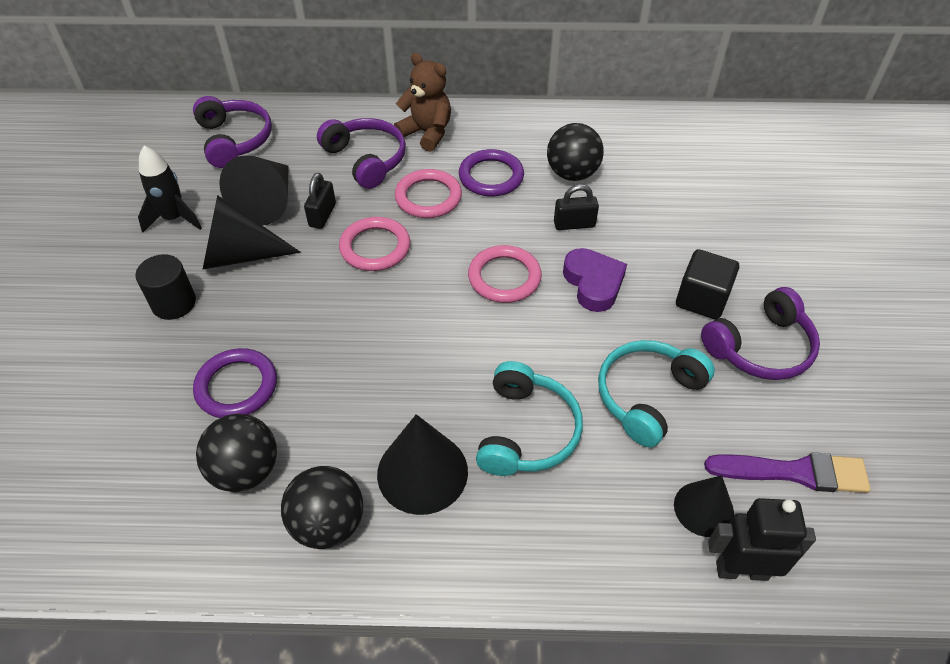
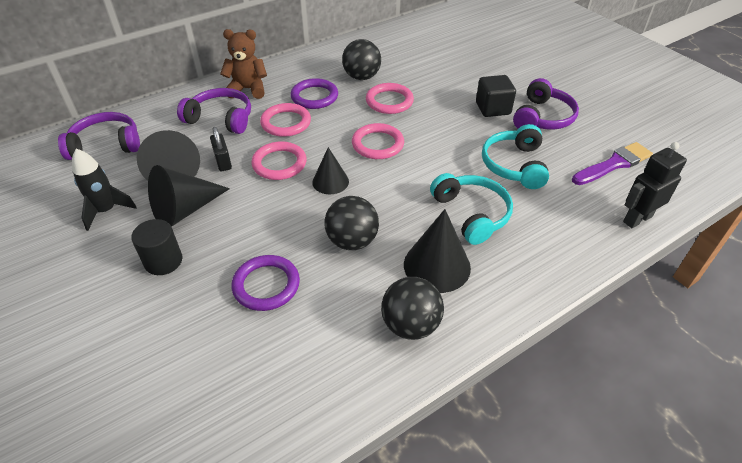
camera: 35 degrees left, 5 degrees down
purple headphones [193,96,272,168] -> purple headphones turned 45 degrees counterclockwise [58,112,140,160]
black ball [196,414,277,492] -> black ball moved to [325,196,379,250]
black padlock [554,184,599,230] -> pink ring [366,83,414,114]
purple heart [563,248,627,312] -> none
black cone [674,475,734,537] -> black cone moved to [312,147,349,194]

